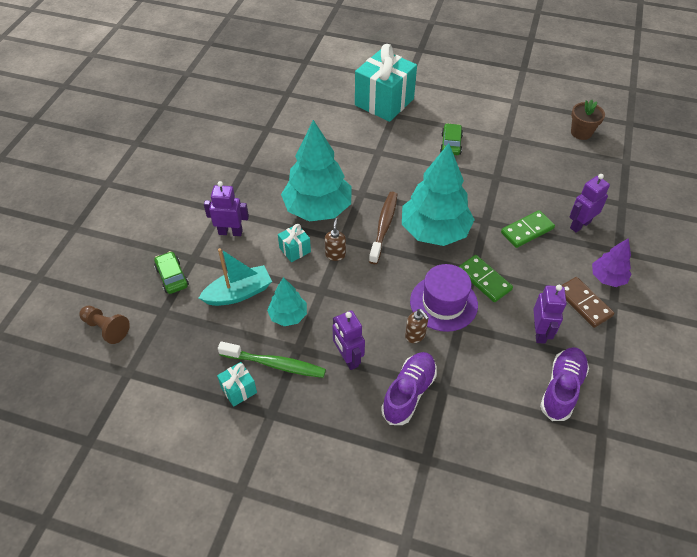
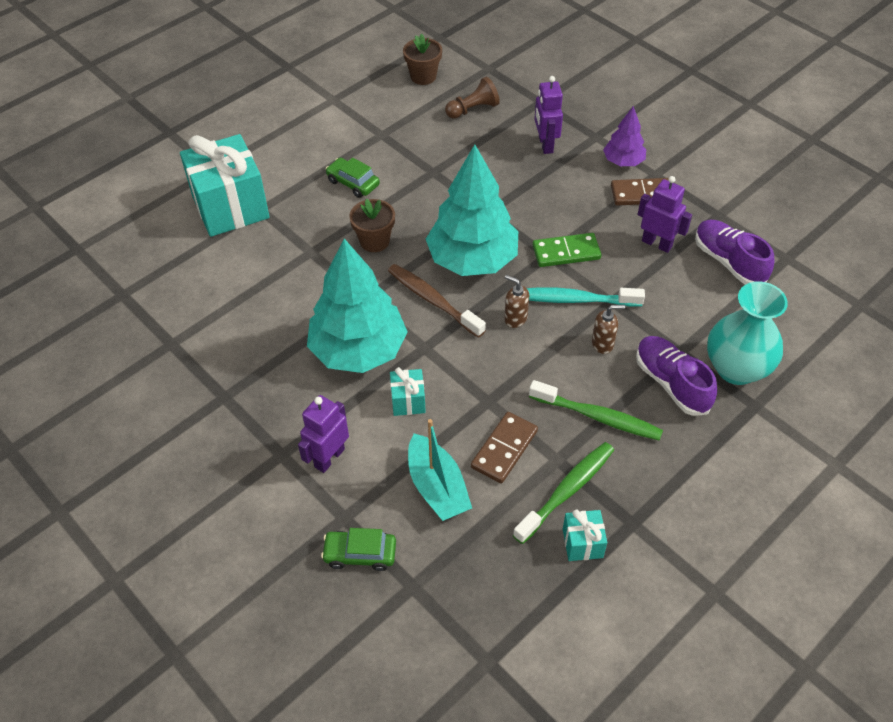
camera: 60 degrees left, 0 degrees up
brown pawn [79,306,130,344] -> brown pawn moved to [445,77,500,119]
turquoise boat [199,248,272,306] -> turquoise boat turned 150 degrees clockwise [408,419,472,521]
turquoise tree [267,277,307,326] -> brown domino [471,412,538,483]
brown soap dispenser [325,218,346,261] -> brown soap dispenser moved to [504,275,529,328]
purple robot [332,310,365,370] -> green toothbrush [529,380,663,441]
purple hat [410,264,478,332] -> turquoise toothbrush [527,288,645,307]
green domino [501,210,555,248] -> none
none -> brown flower pot [349,199,395,252]
none -> turquoise vase [707,281,788,385]

